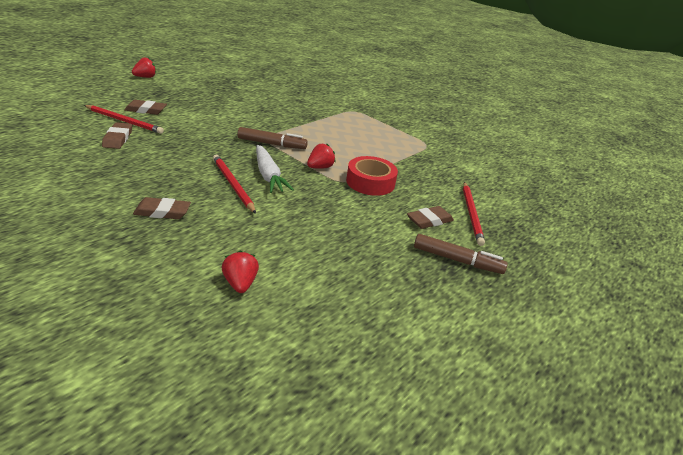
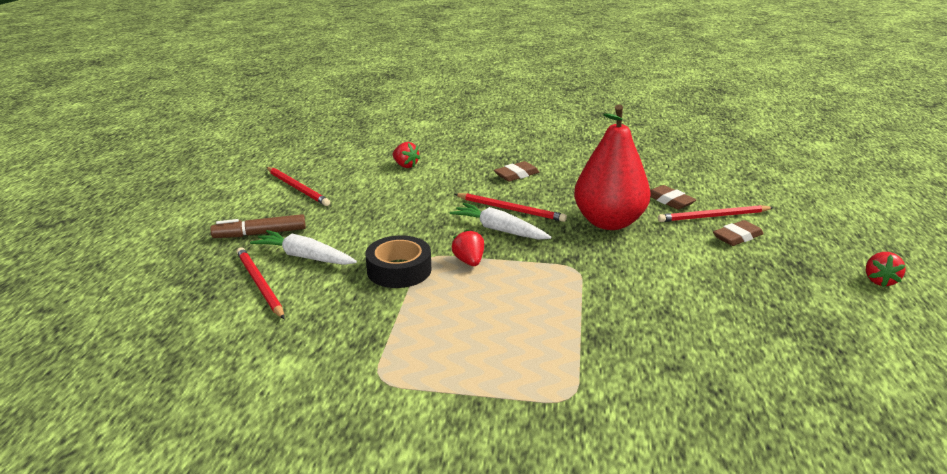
camera: 150 degrees right, 5 degrees down
brown marker [237,127,308,149] -> none
red strawberry [307,144,336,169] -> red strawberry turned 150 degrees clockwise [452,229,484,266]
red tape [346,156,398,196] -> black tape [365,235,431,288]
brown eraser [407,206,454,229] -> white carrot [250,230,357,265]
none -> red pencil [266,167,330,206]
none -> red pear [574,105,651,230]

